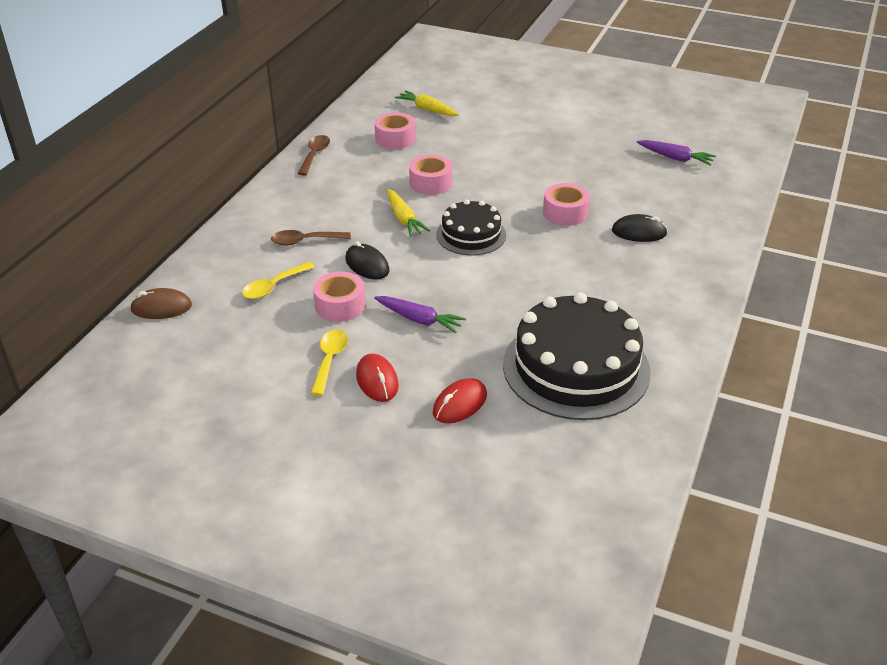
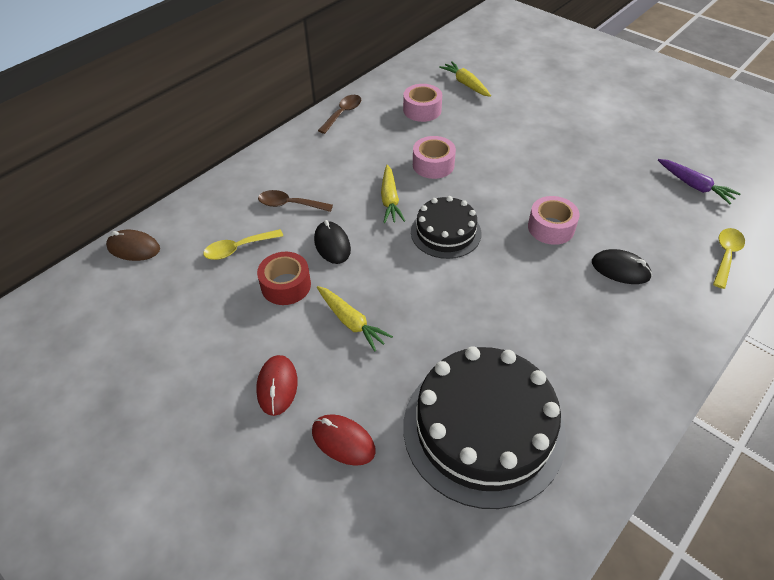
camera: 20 degrees right, 10 degrees up
yellow spoon [311,329,348,396] -> yellow spoon moved to [713,228,745,289]
pink tape [313,272,365,322] -> red tape [257,252,311,305]
purple carrot [374,296,466,333] -> yellow carrot [317,286,393,352]
red mouse [433,378,487,423] -> red mouse turned 60 degrees clockwise [312,414,376,466]

